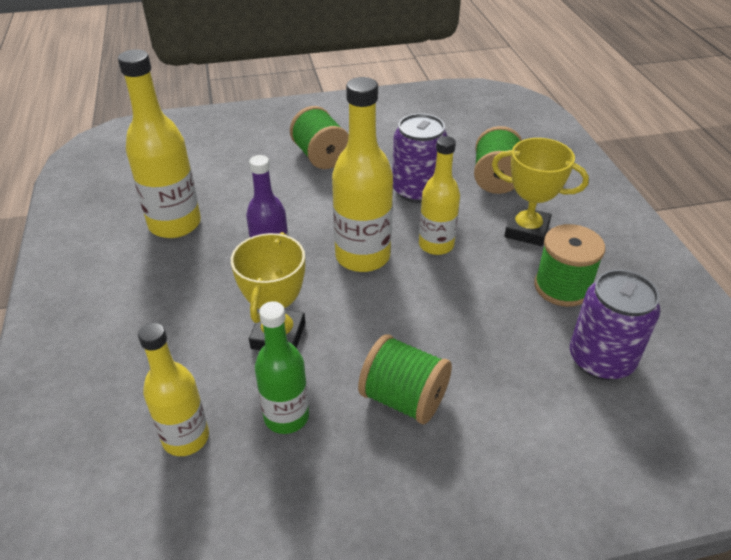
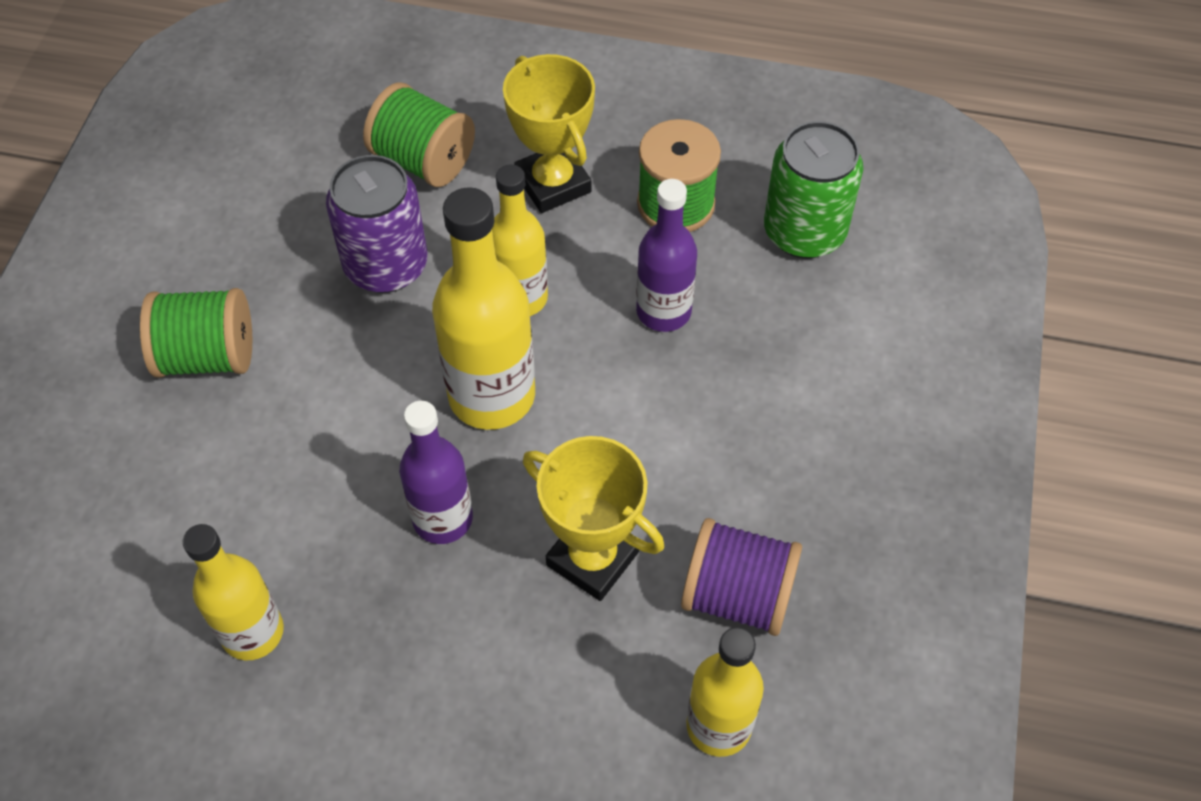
camera: 65 degrees left, 15 degrees up
yellow bottle [118,49,201,238] -> yellow bottle [183,524,284,660], size x0.66
green bottle [255,301,309,434] -> purple spool [681,518,802,636]
green spool [358,335,452,424] -> none
yellow trophy [492,138,589,246] -> yellow trophy turned 75 degrees counterclockwise [503,54,595,213]
purple can [570,270,660,380] -> green can [764,121,863,258]
none -> purple bottle [636,179,697,332]

